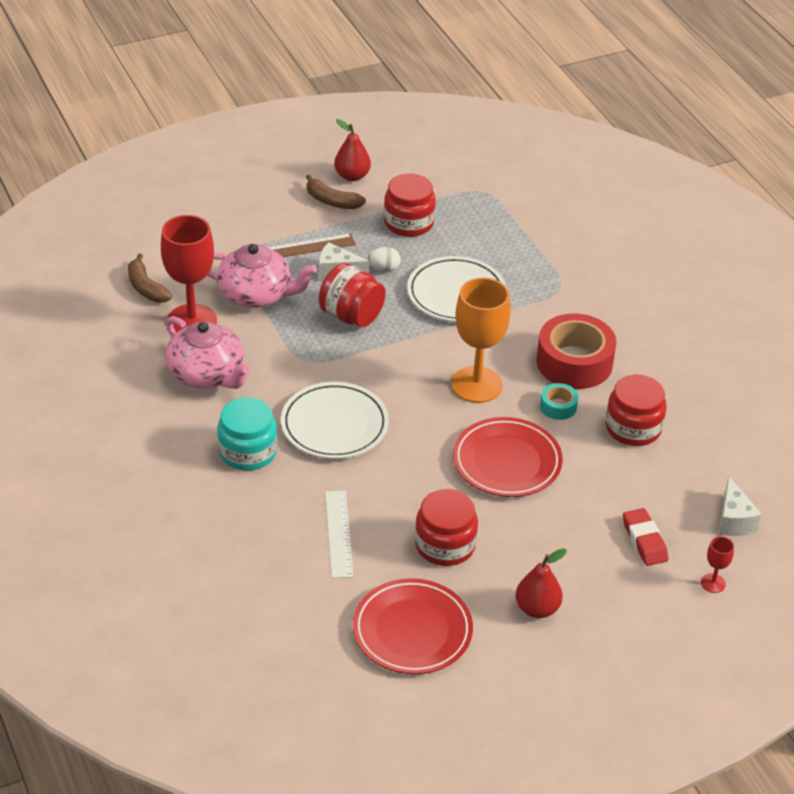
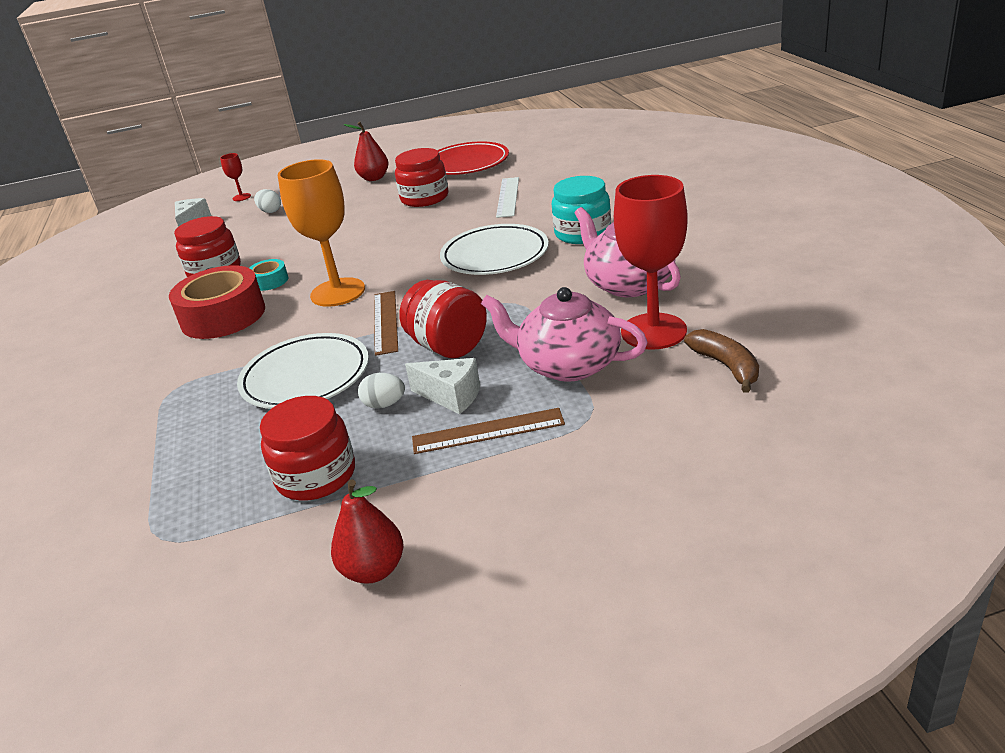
camera: 165 degrees left, 10 degrees down
brown banana [306,174,366,209] -> none
red plate [453,417,563,497] -> none
red eraser [623,508,669,566] -> white egg [254,189,281,213]
none -> brown ruler [374,291,398,356]

